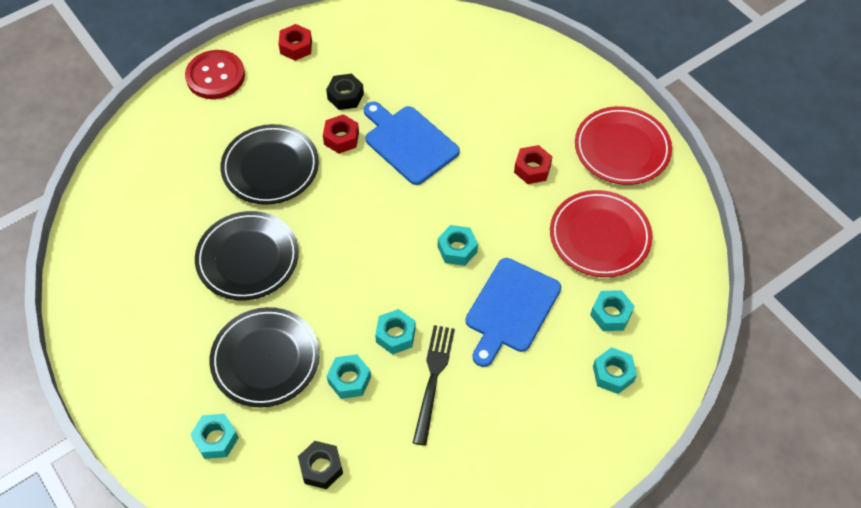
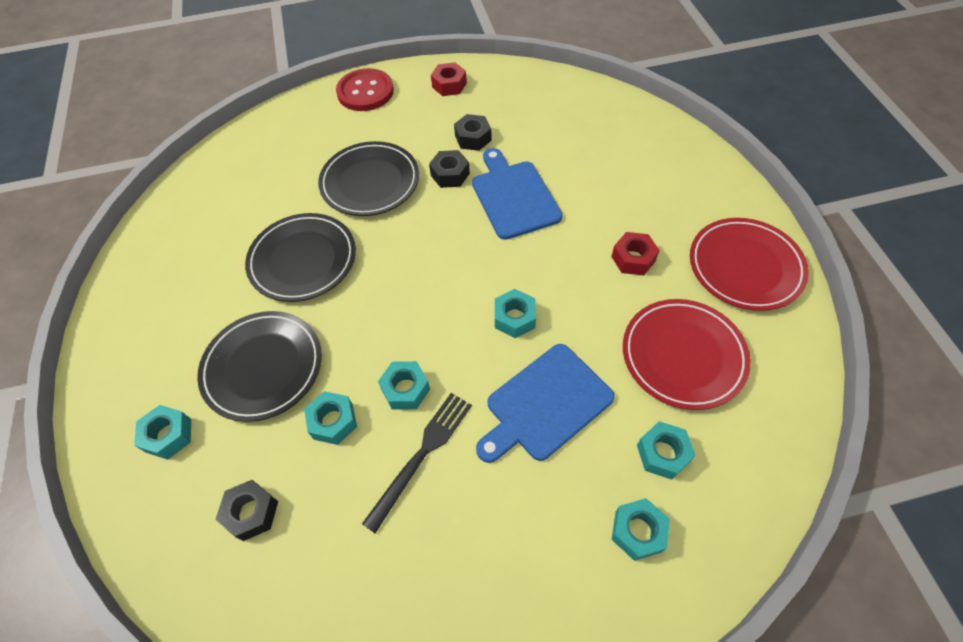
camera: 25 degrees right, 0 degrees up
red nut [323,114,359,154] -> black nut [429,150,470,188]

